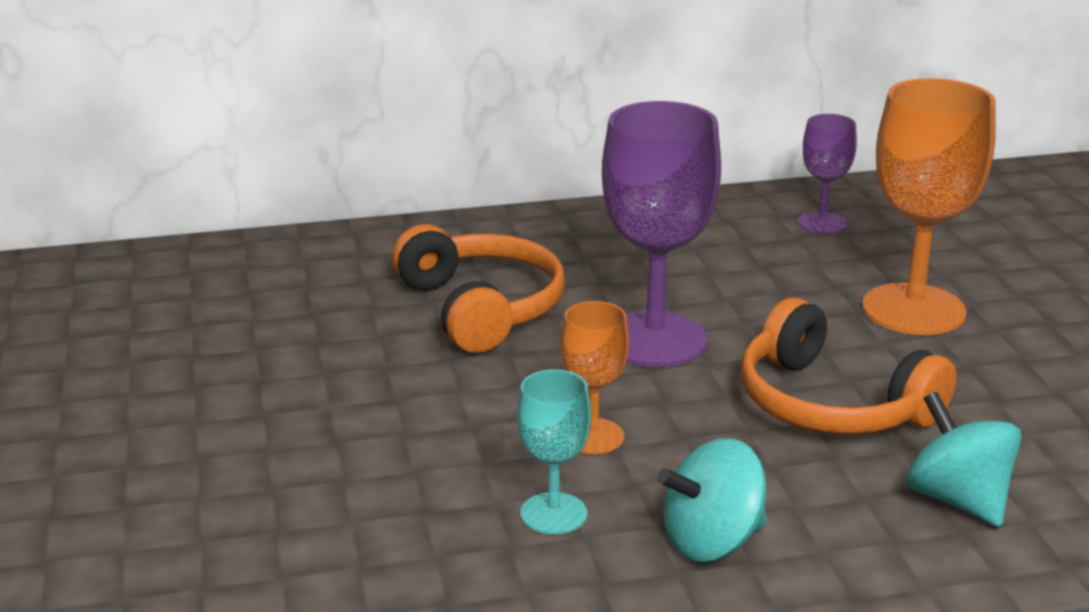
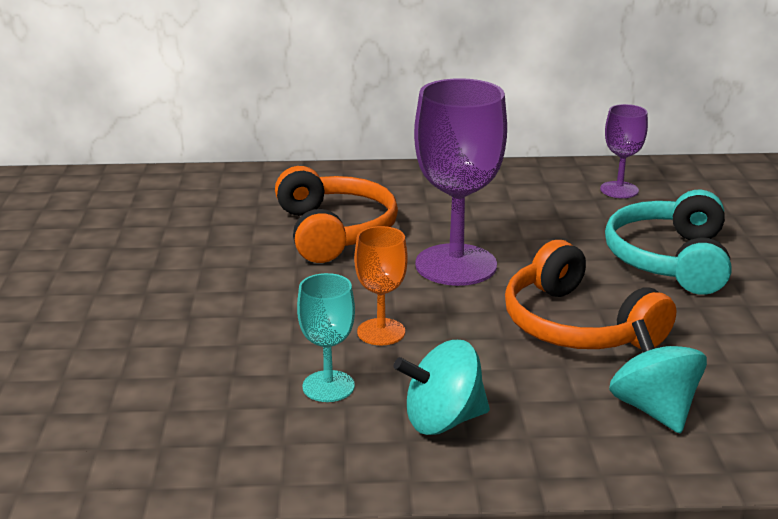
camera: 10 degrees right, 0 degrees up
orange goblet [862,78,996,335] -> turquoise headphones [605,190,732,295]

